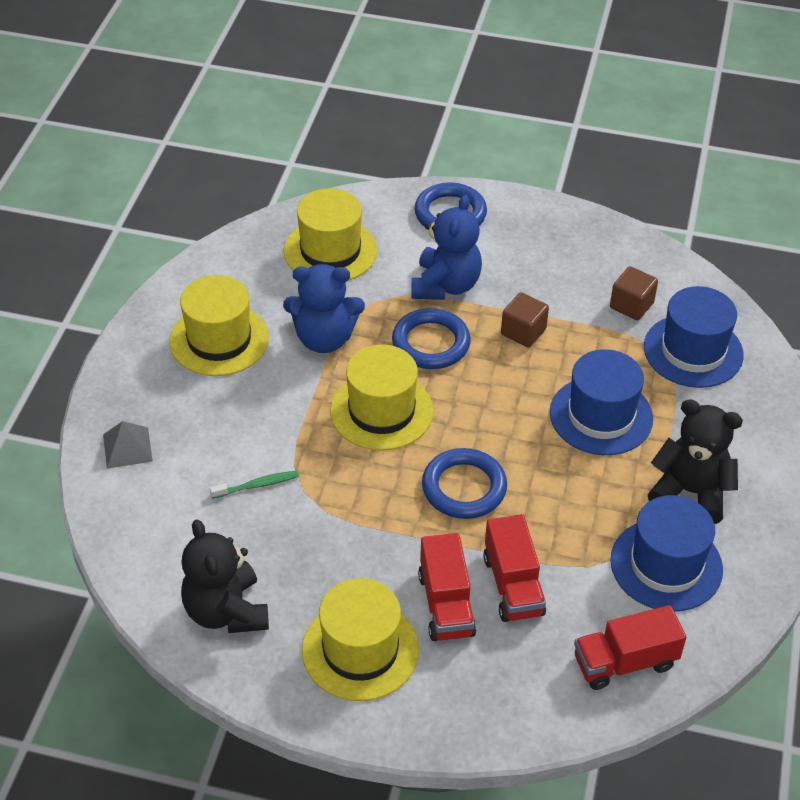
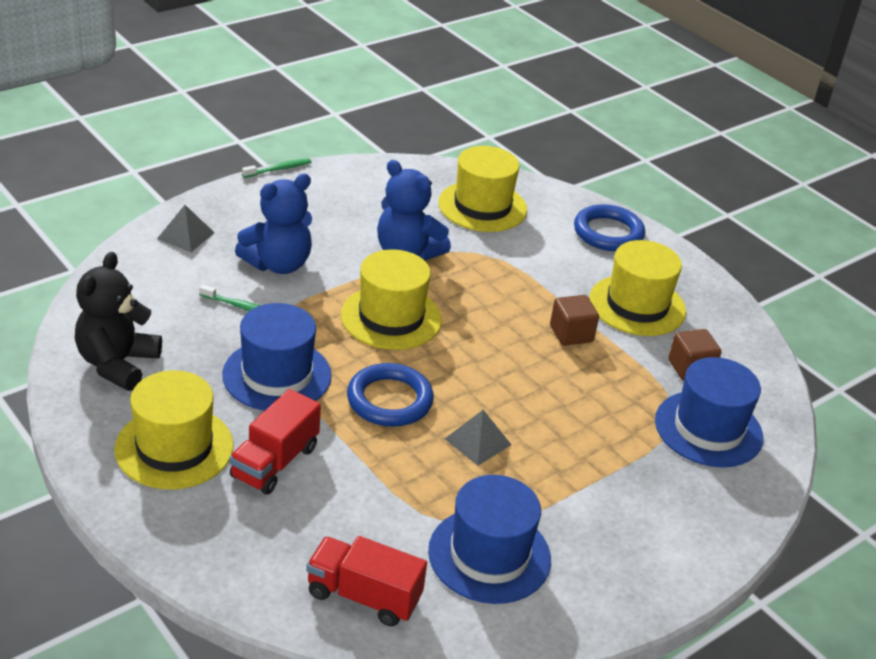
camera: 35 degrees right, 10 degrees down
yellow hat [169,275,269,376] -> yellow hat moved to [589,240,686,336]
blue ring [392,308,471,369] -> none
blue teddy bear [412,195,482,300] -> blue teddy bear moved to [235,174,312,274]
red truck [484,514,546,622] -> none
blue hat [550,349,653,455] -> blue hat moved to [222,303,332,411]
black teddy bear [647,399,743,524] -> none
none -> green toothbrush [242,158,311,178]
none -> grey pyramid [445,410,512,466]

